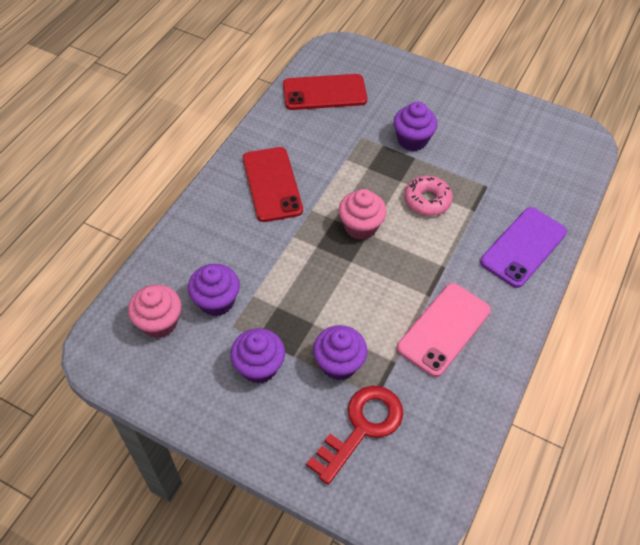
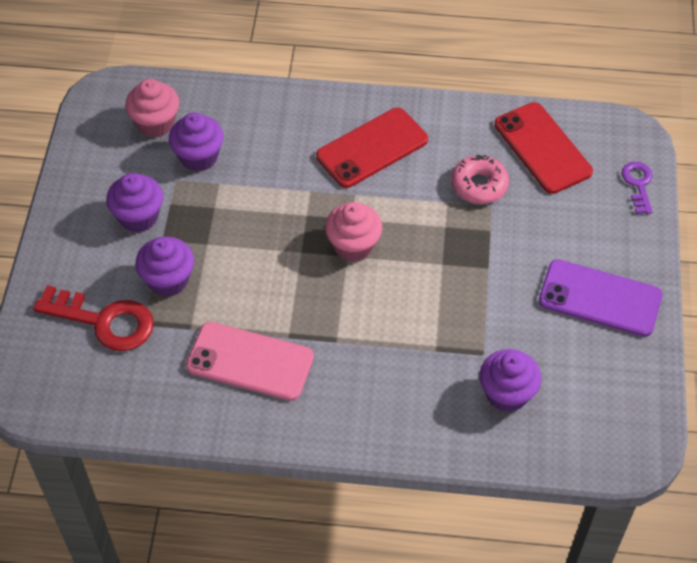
camera: 70 degrees right, 0 degrees up
purple cupcake [394,102,437,151] -> purple cupcake moved to [479,349,541,412]
pink donut [404,176,453,216] -> pink donut moved to [451,155,509,204]
purple phone [480,207,567,288] -> purple phone moved to [539,259,662,337]
none -> purple key [621,162,653,214]

